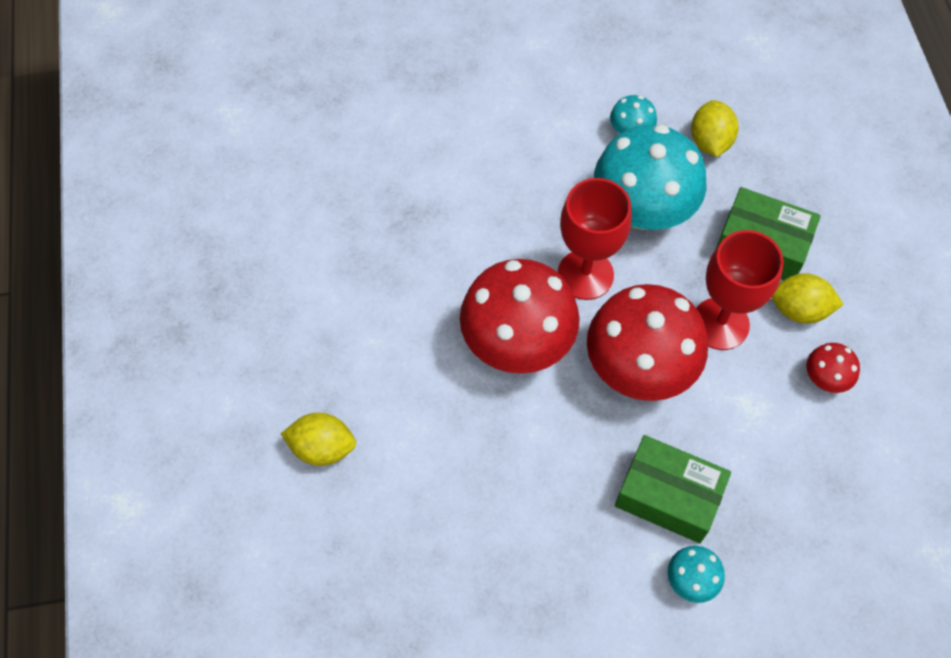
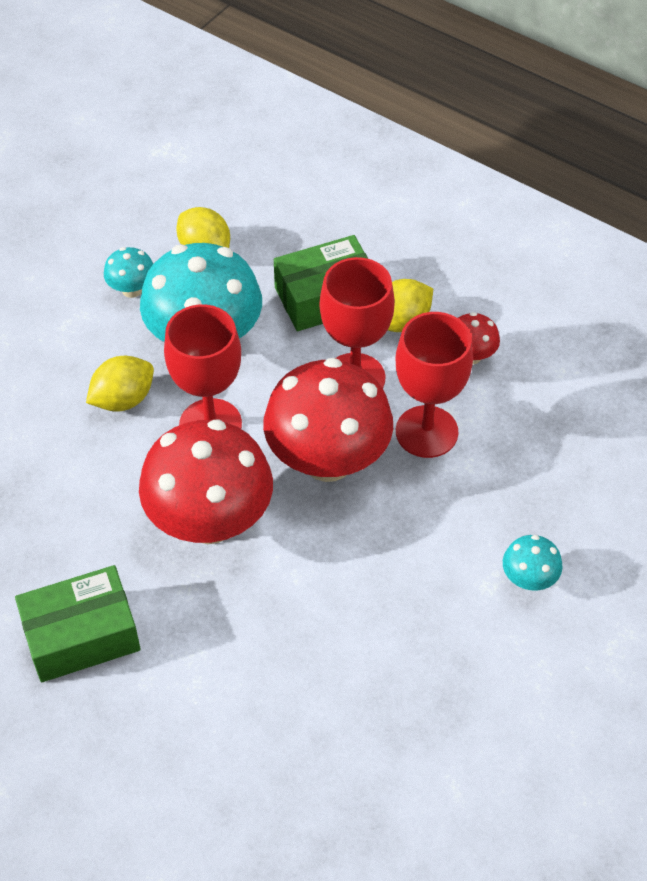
camera: 45 degrees left, 10 degrees down
yellow lemon [281,413,356,466] -> yellow lemon moved to [86,356,154,412]
green box [615,435,731,543] -> green box moved to [15,565,141,682]
none -> red goblet [396,312,473,458]

